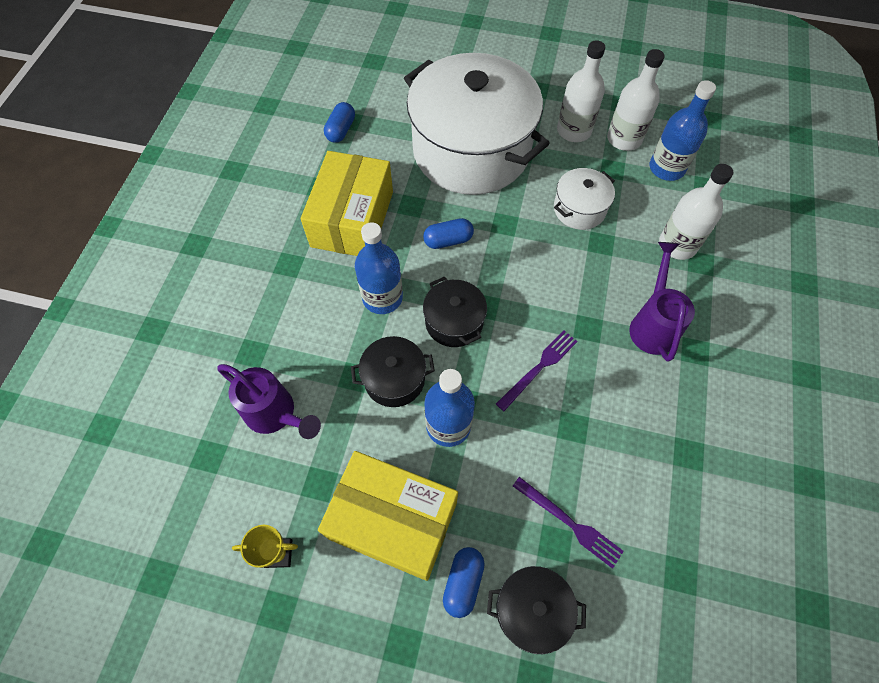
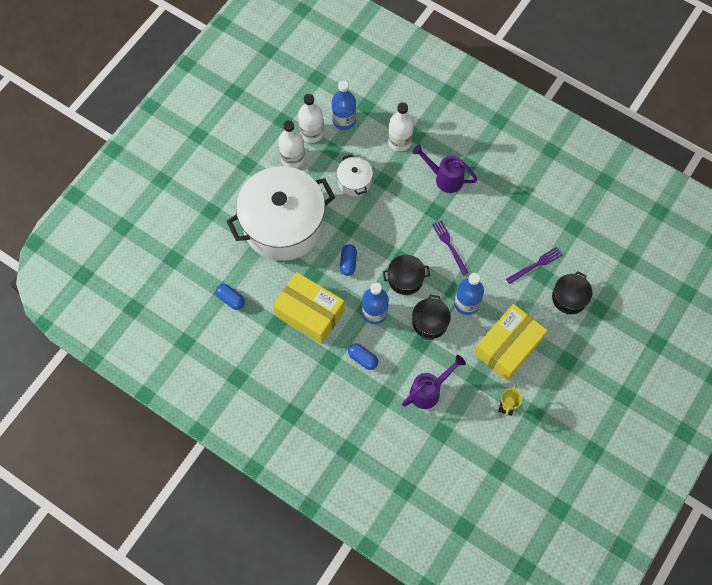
camera: 70 degrees left, 5 degrees up
blue capsule [443,547,485,618] -> blue capsule moved to [348,343,378,370]

